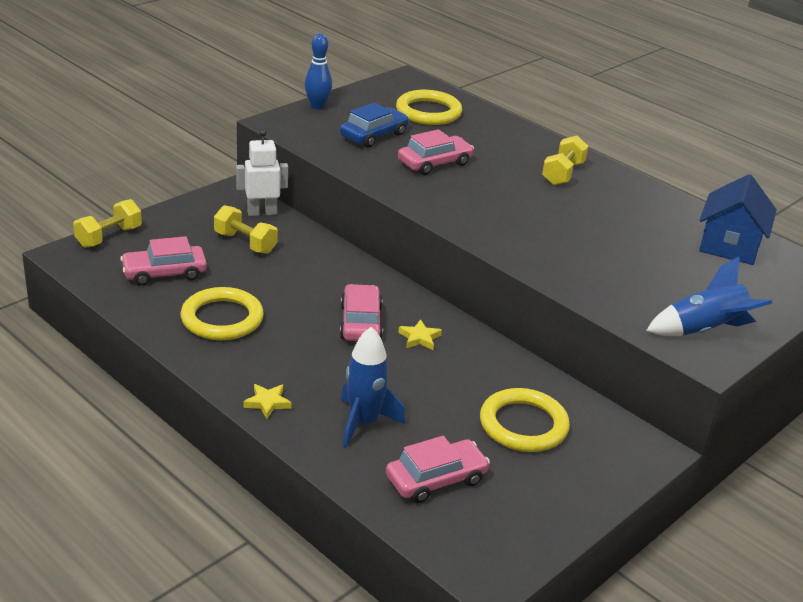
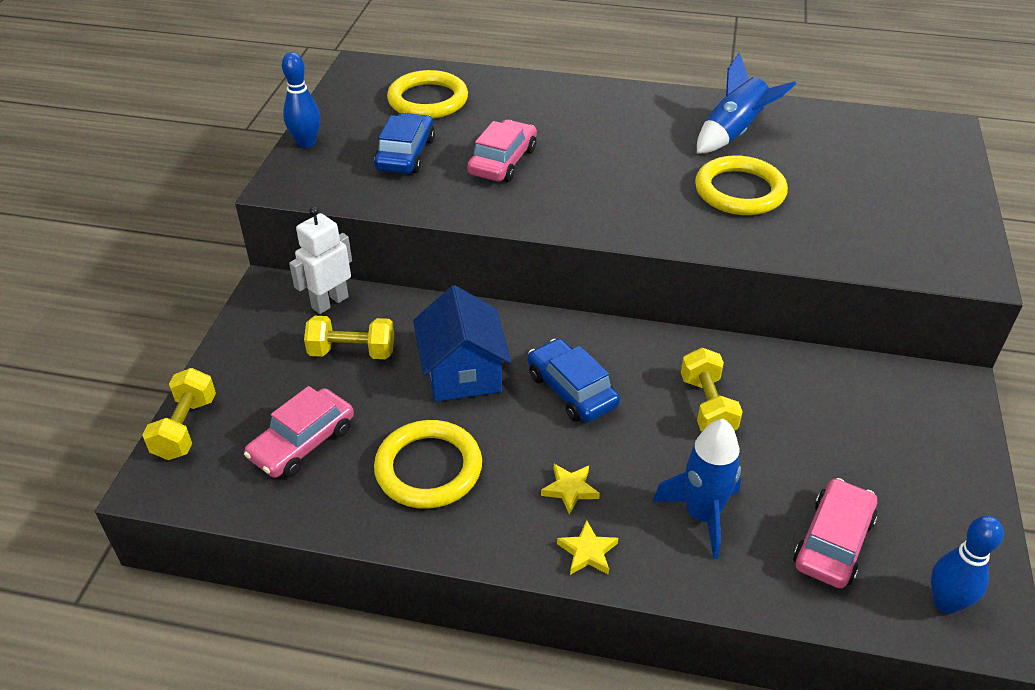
camera: 30 degrees left, 10 degrees up
pink car [340,284,383,341] -> blue car [527,339,620,422]
yellow star [398,319,442,350] -> yellow star moved to [541,464,600,515]
yellow ring [480,388,570,452] -> yellow ring moved to [695,155,788,215]
yellow dumbbell [542,136,588,185] -> yellow dumbbell moved to [681,348,743,431]
blue rocket [646,256,772,336] -> blue rocket moved to [697,53,796,154]
blue house [699,174,777,265] -> blue house moved to [413,285,511,402]
none -> blue bowling pin [931,516,1004,614]

